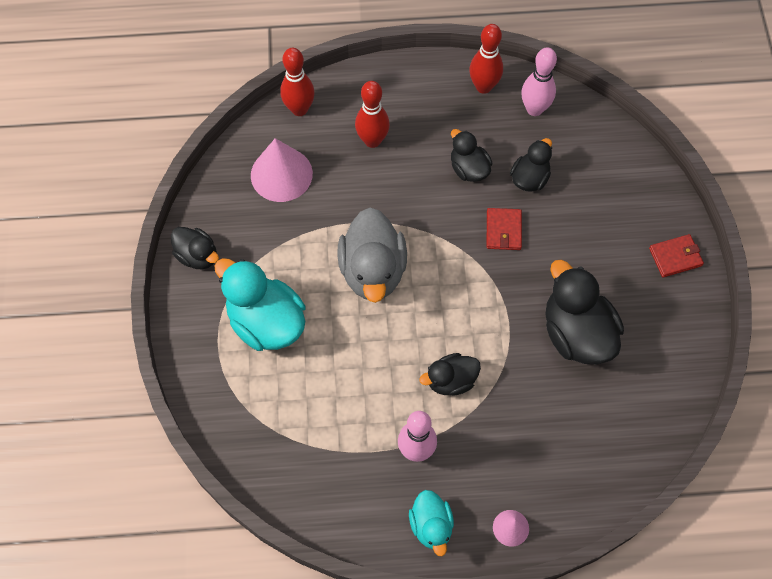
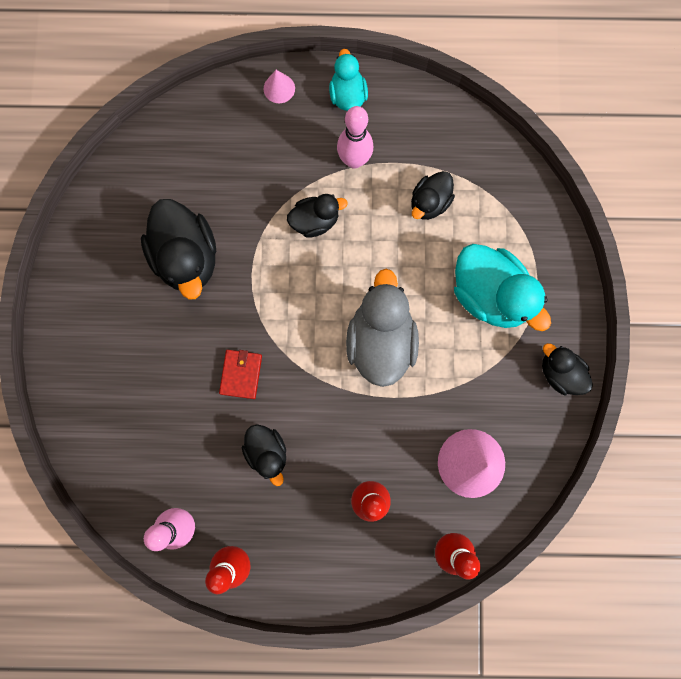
camera: 175 degrees left, 15 degrees up
black duck [510,138,552,192] -> black duck moved to [411,171,455,220]
red wallet [649,234,704,277] -> none

